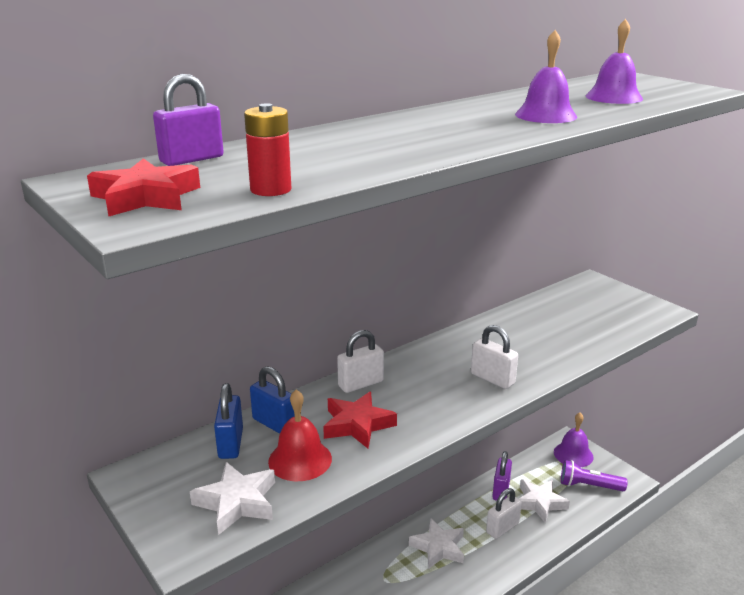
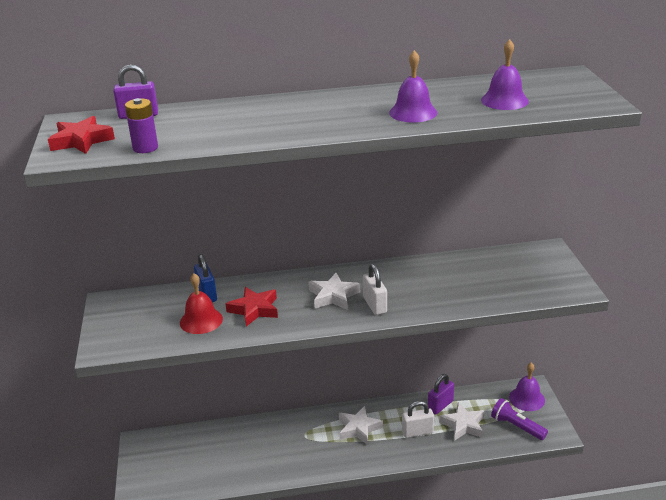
camera: 30 degrees right, 5 degrees up
white star [190,462,275,535] -> white star moved to [308,273,360,310]
blue padlock [214,383,243,459] -> none
red battery [244,103,291,196] -> purple battery [125,98,158,153]
white padlock [337,330,384,393] -> none

